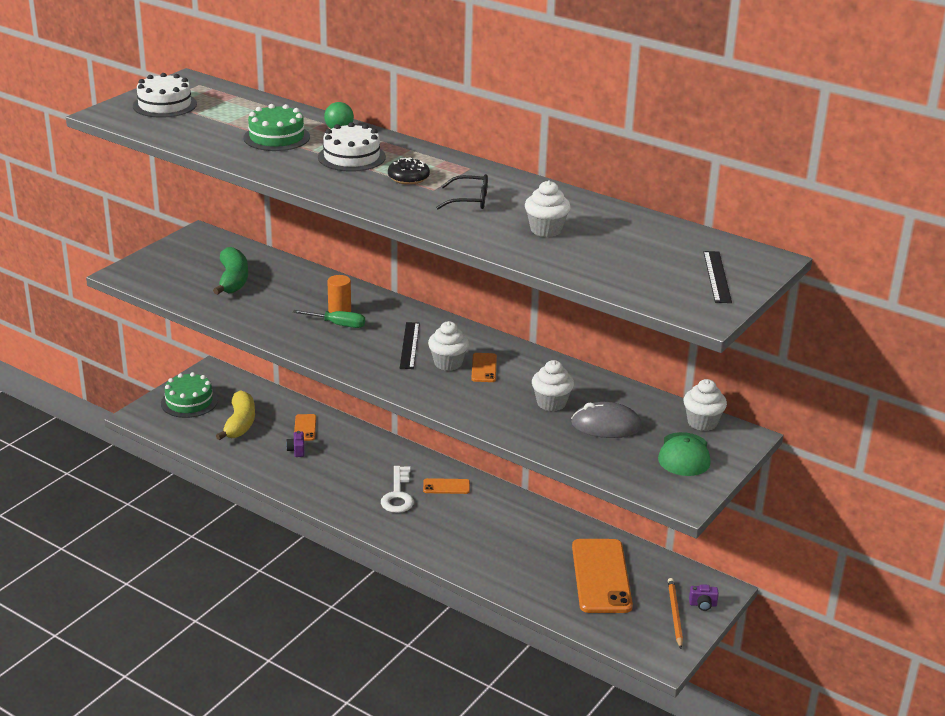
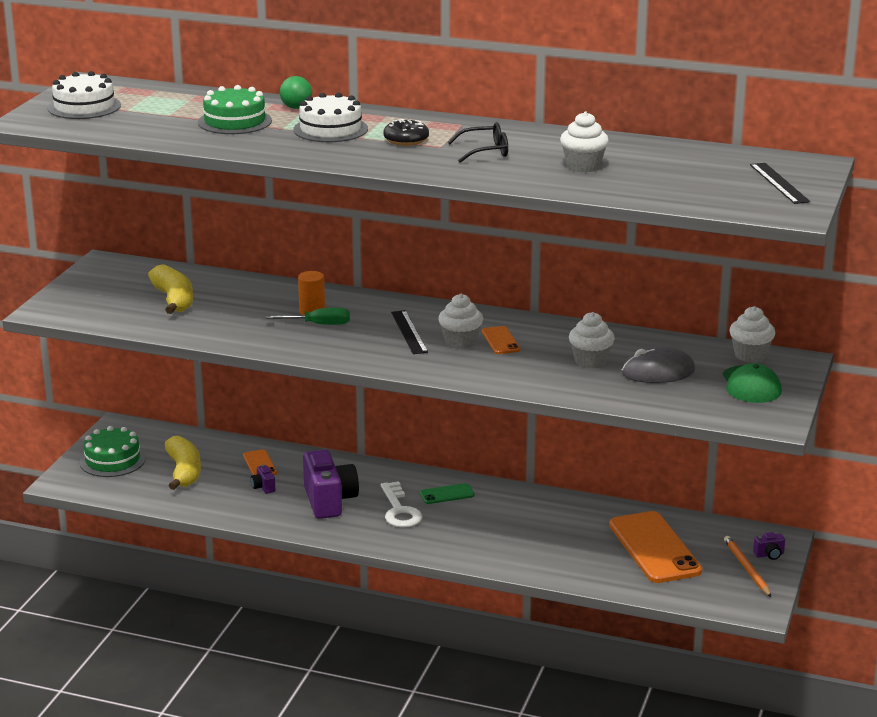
camera: 15 degrees left, 5 degrees down
green banana [213,247,248,295] -> yellow banana [148,264,193,314]
orange phone [423,478,470,494] -> green phone [420,483,475,504]
none -> purple camera [303,449,359,519]

